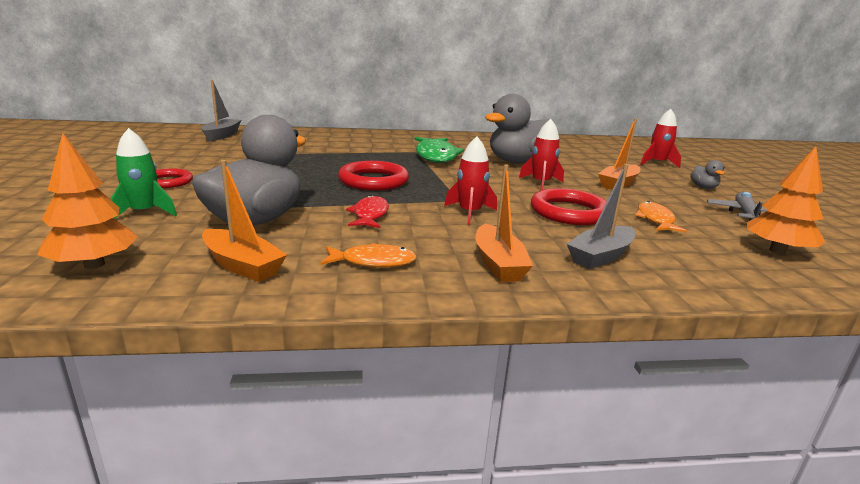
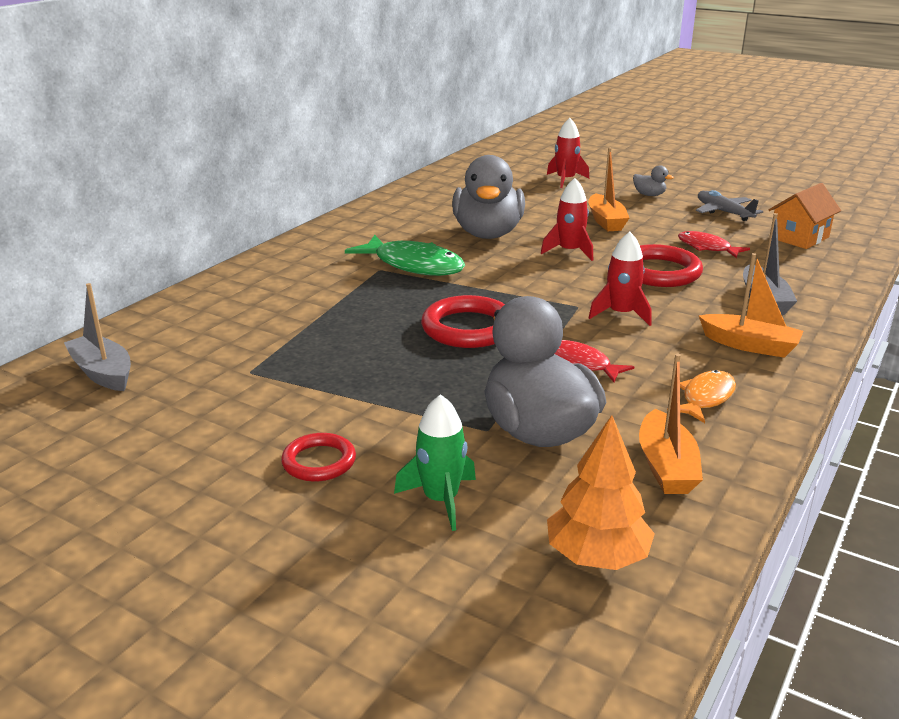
camera: 50 degrees left, 5 degrees up
orange boat [202,160,287,282] -> orange boat turned 105 degrees clockwise [639,354,703,494]
orange fish [635,201,687,233] -> red fish [678,231,750,258]
orange tree [747,146,825,254] -> orange house [769,183,841,249]

